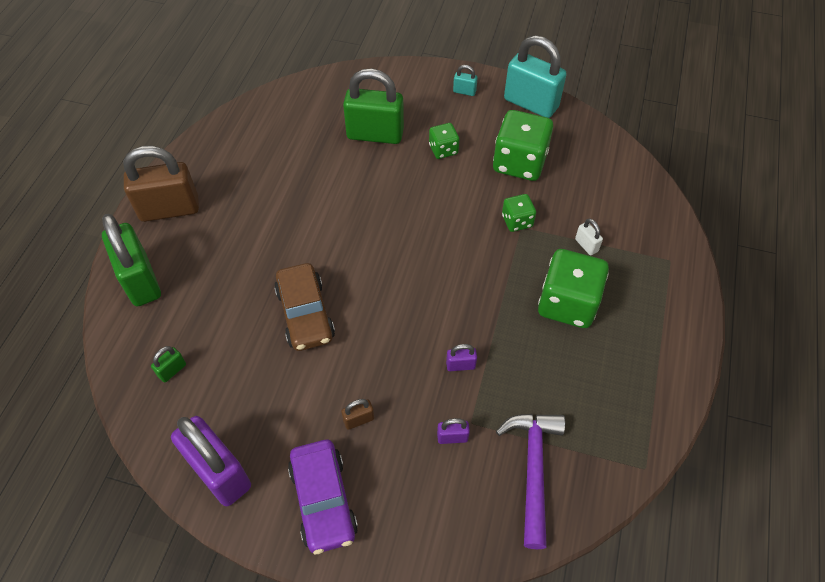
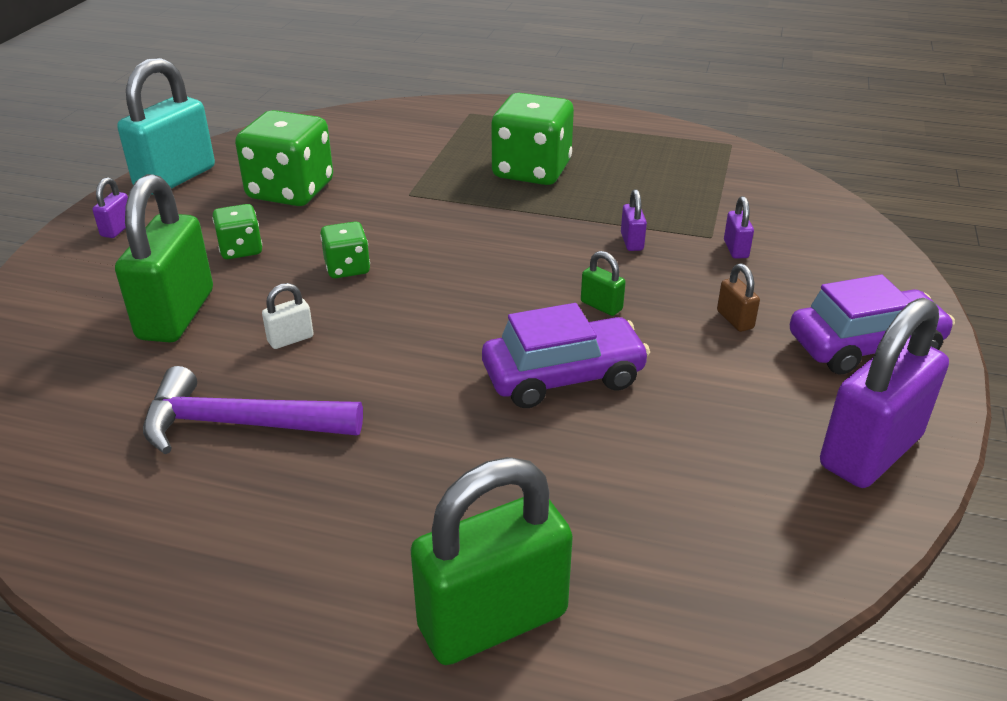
camera: 90 degrees left, 20 degrees down
brown padlock [123,146,199,222] -> none
green padlock [151,346,186,383] -> green padlock moved to [581,251,626,316]
brown car [274,263,335,351] -> purple car [482,303,650,408]
turquoise padlock [453,65,478,96] -> purple padlock [92,177,128,238]
purple hammer [496,414,565,549] -> purple hammer moved to [143,366,363,454]
green dice [502,194,536,232] -> green dice moved to [320,222,370,278]
white padlock [575,218,603,255] -> white padlock moved to [262,283,314,349]

